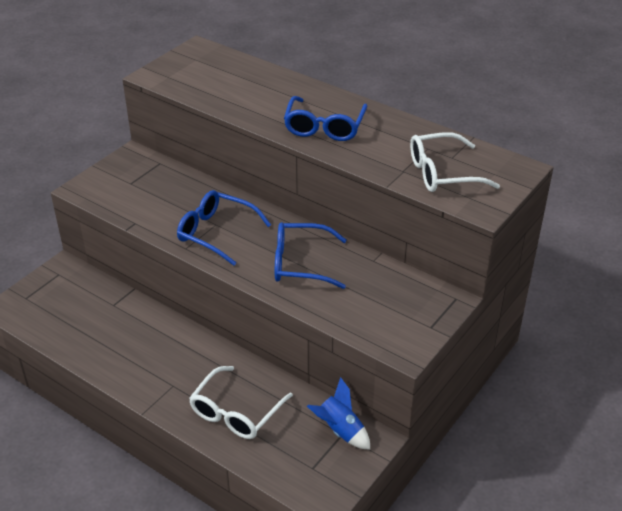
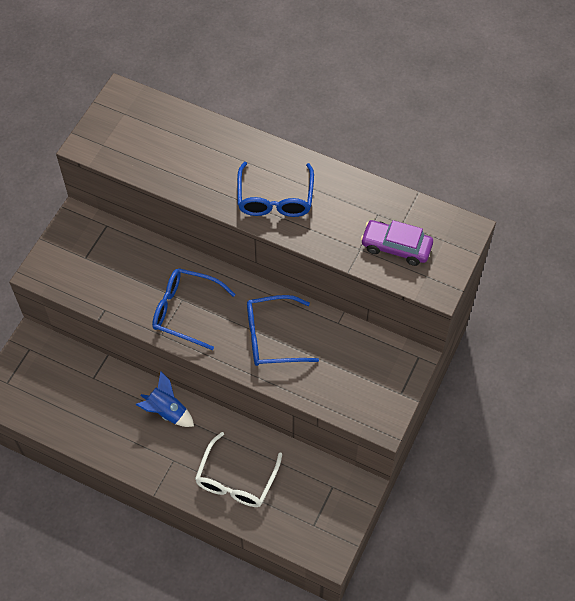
camera: 10 degrees left, 20 degrees up
blue rocket [307,377,370,450] -> blue rocket moved to [136,371,194,427]
white glasses [410,132,500,192] -> purple car [361,220,433,266]

